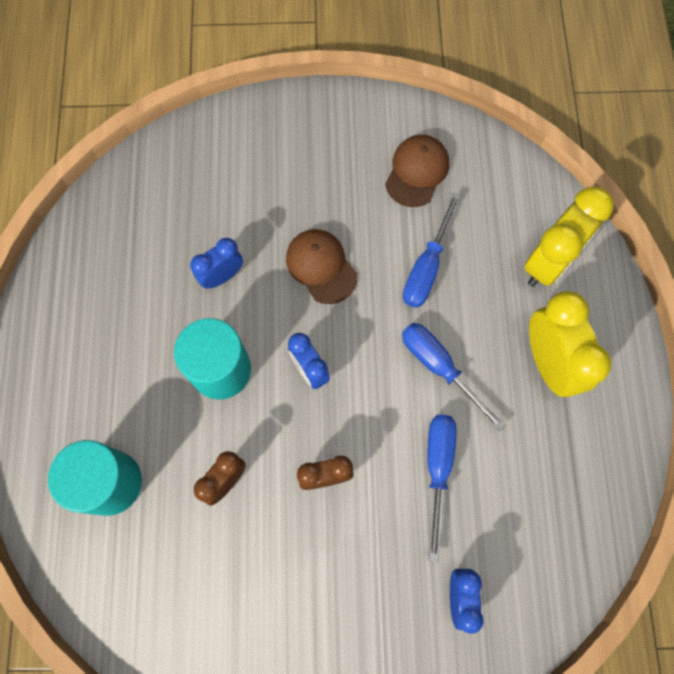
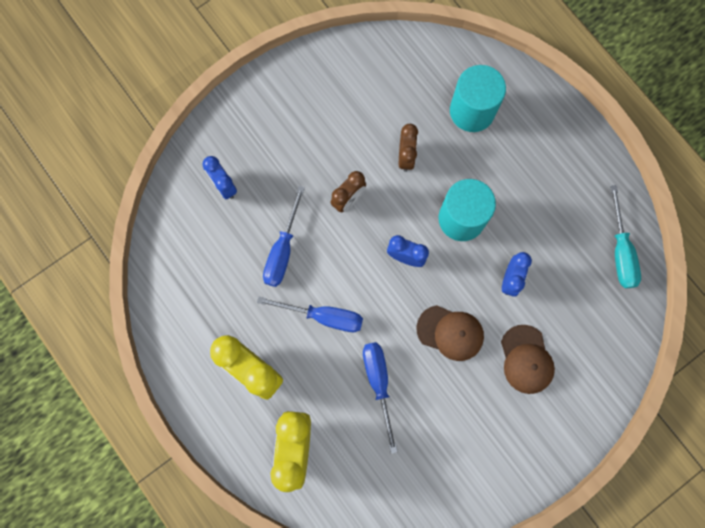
camera: 145 degrees right, 5 degrees up
brown cap [385,135,449,207] -> brown cap moved to [501,325,555,394]
blue screwdriver [427,415,456,562] -> blue screwdriver turned 45 degrees clockwise [263,186,305,287]
none -> turquoise screwdriver [610,185,641,288]

